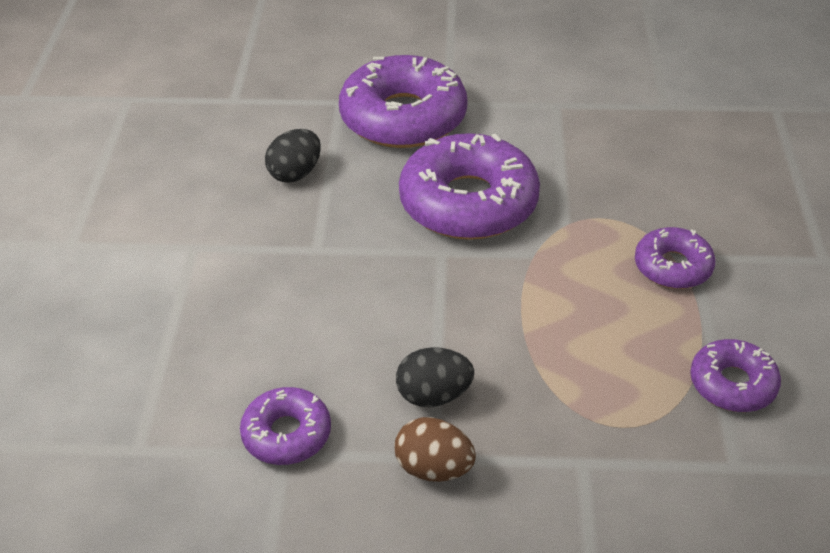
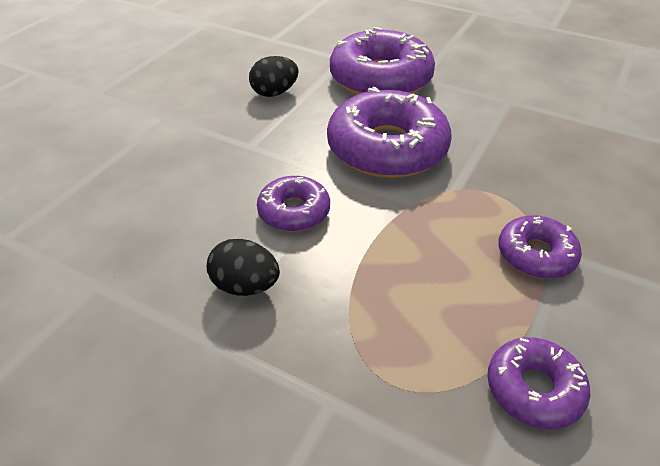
camera: 25 degrees right, 0 degrees up
purple donut [240,387,331,465] -> purple donut moved to [257,176,330,232]
brown egg [394,417,476,482] -> none

